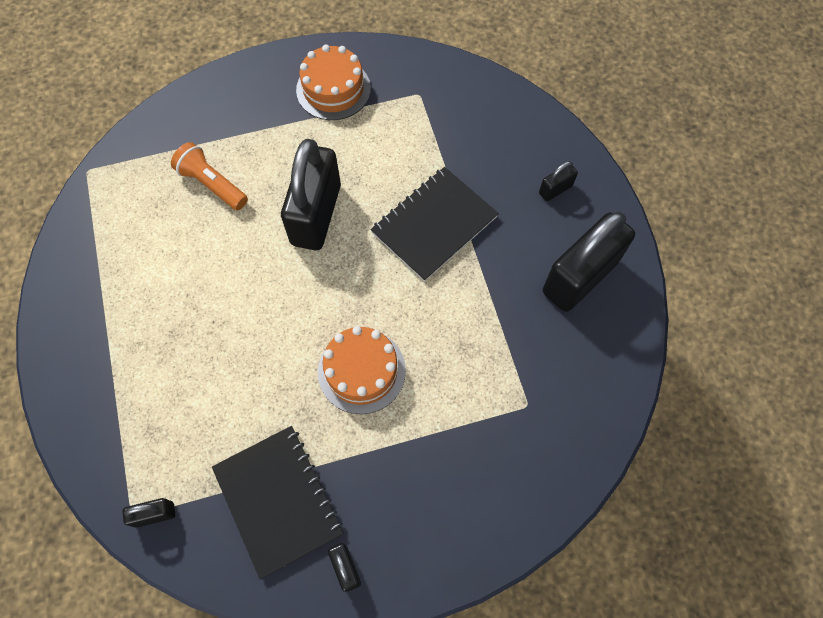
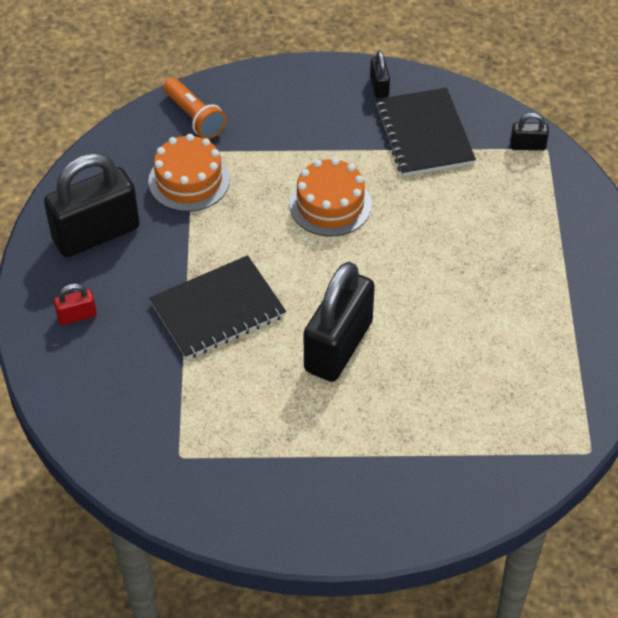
camera: 165 degrees left, 15 degrees down
orange flashlight [171,142,248,210] -> orange flashlight moved to [163,78,226,139]
orange cake [296,44,371,120] -> orange cake moved to [148,134,230,212]
black padlock [539,161,578,201] -> red padlock [54,283,97,325]

